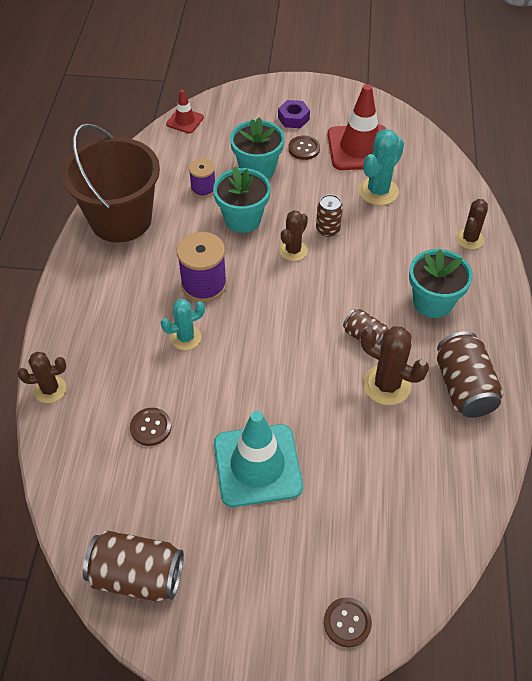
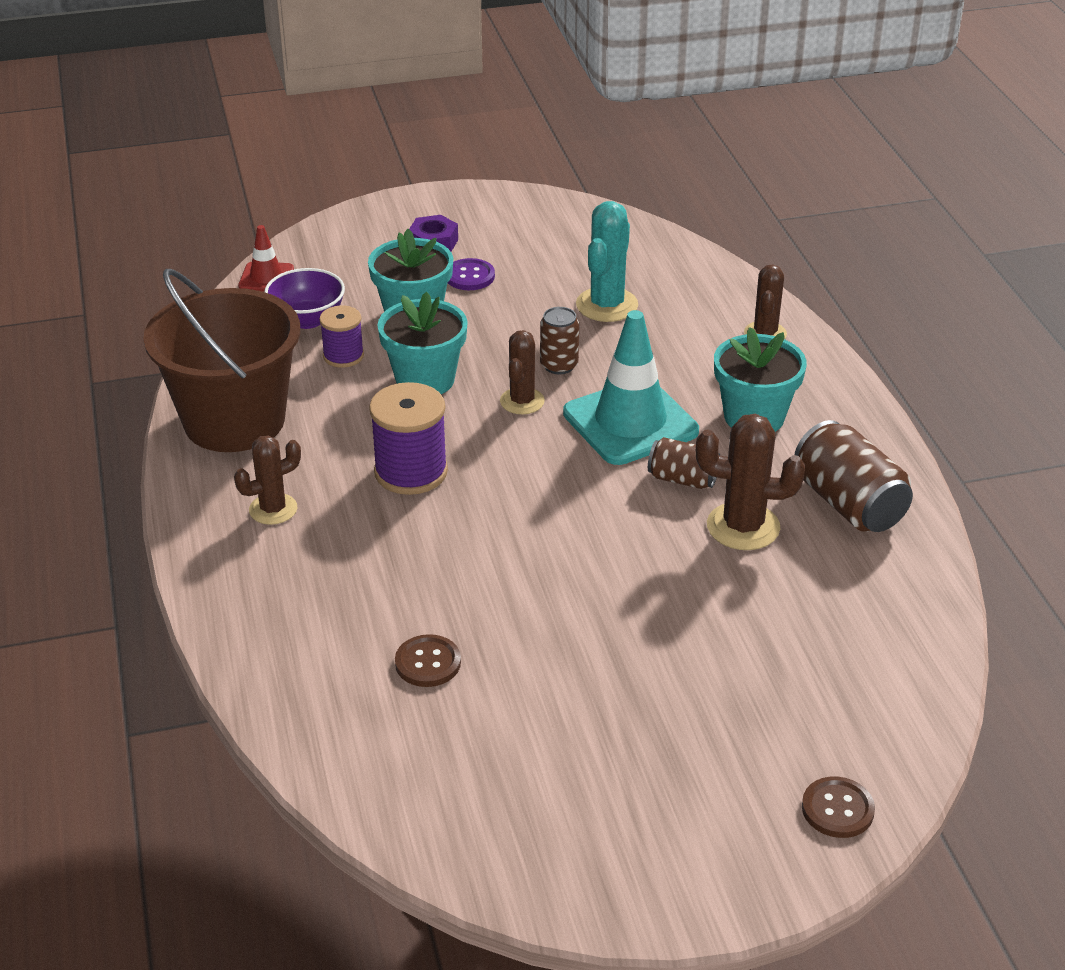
camera: 20 degrees left, 15 degrees down
brown cactus [17,352,66,403] -> brown cactus moved to [234,435,301,525]
brown can [83,530,184,602] -> none
turquoise cactus [161,299,205,350] -> none
turquoise traffic cone [214,411,303,507] -> turquoise traffic cone moved to [563,310,699,465]
brown button [288,136,320,160] -> purple button [448,258,495,290]
red traffic cone [327,84,386,170] -> none
none -> purple bowl [265,268,345,329]

